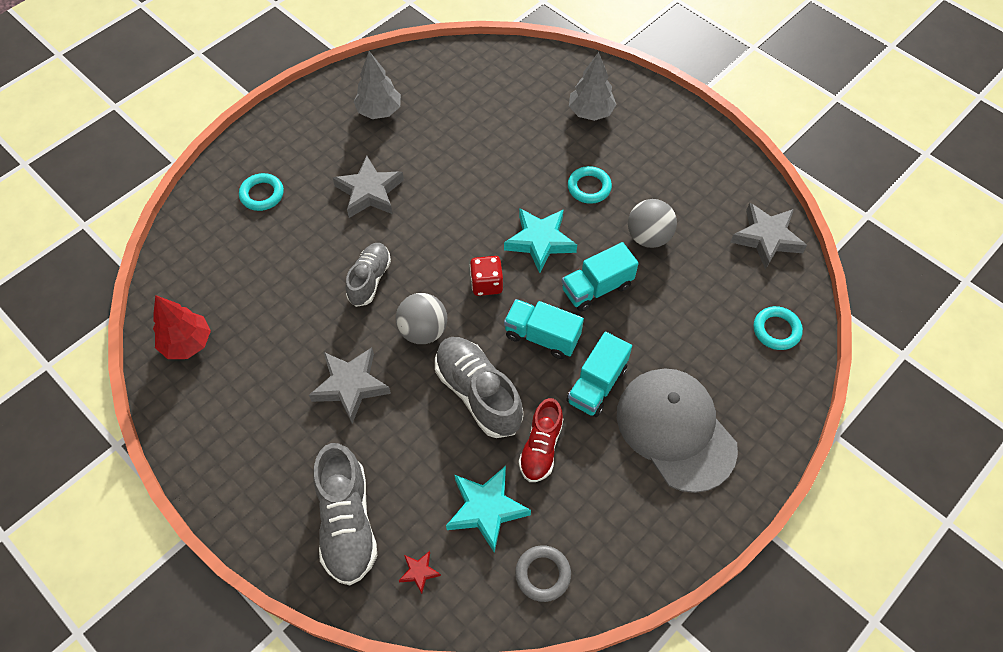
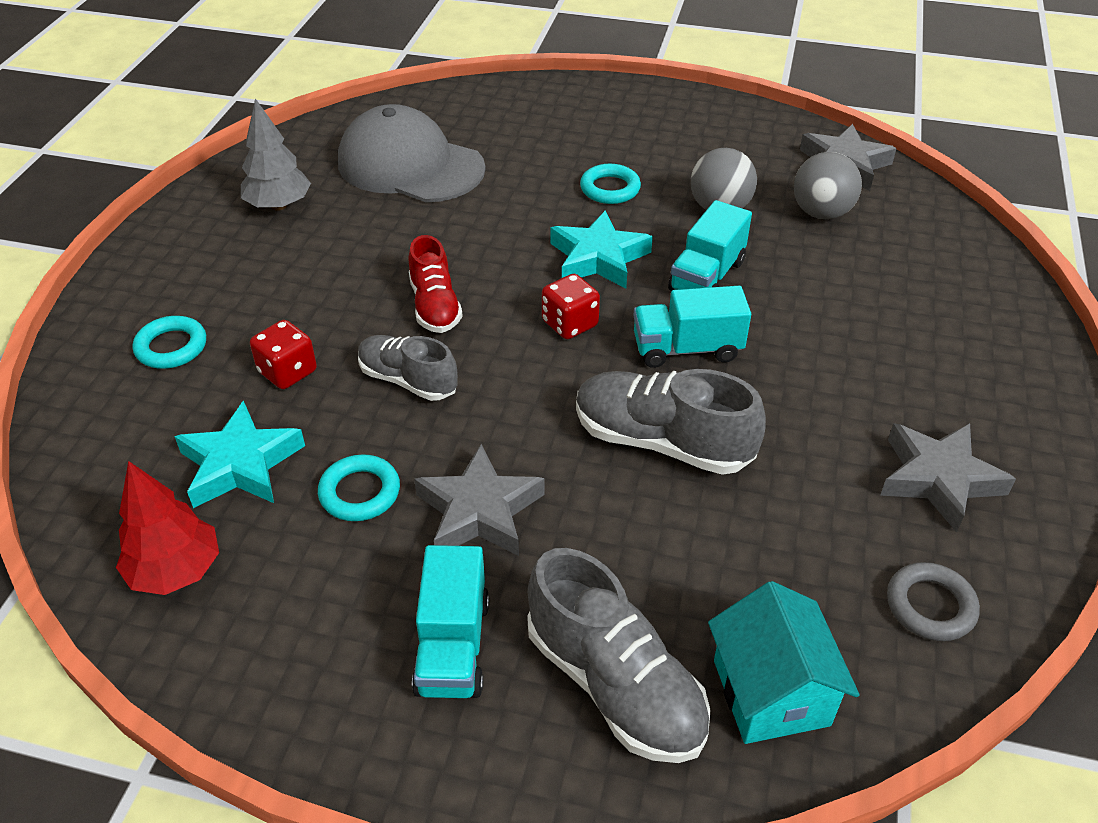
camera: 30 degrees left, 15 degrees down
grey star [333,156,404,218] -> grey star moved to [880,423,1016,532]
grey shoe [346,243,391,307] -> grey shoe turned 45 degrees counterclockwise [358,335,458,401]
grey ball [395,293,447,344] -> grey ball moved to [794,152,862,219]
red star [399,551,441,594] -> turquoise house [708,581,860,744]
turquoise star [446,466,531,553] -> turquoise star moved to [174,401,305,508]
red shoe [519,398,563,482] -> red shoe moved to [409,235,463,333]
turquoise truck [566,332,632,417] -> turquoise truck moved to [412,545,489,698]
grey tree [569,52,617,121] -> none
grey cap [617,368,738,493] -> grey cap moved to [338,104,486,203]
turquoise ring [754,306,803,350] -> turquoise ring moved to [318,454,400,521]
none -> red dice [250,320,317,389]

